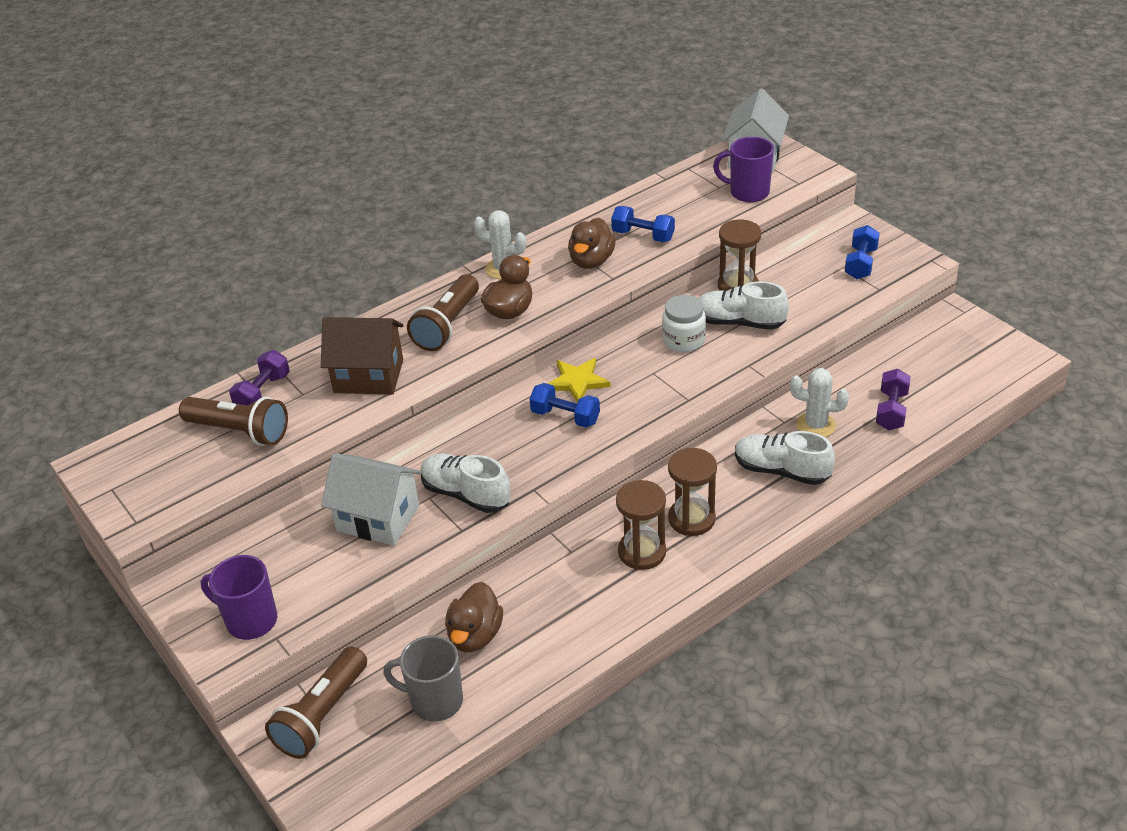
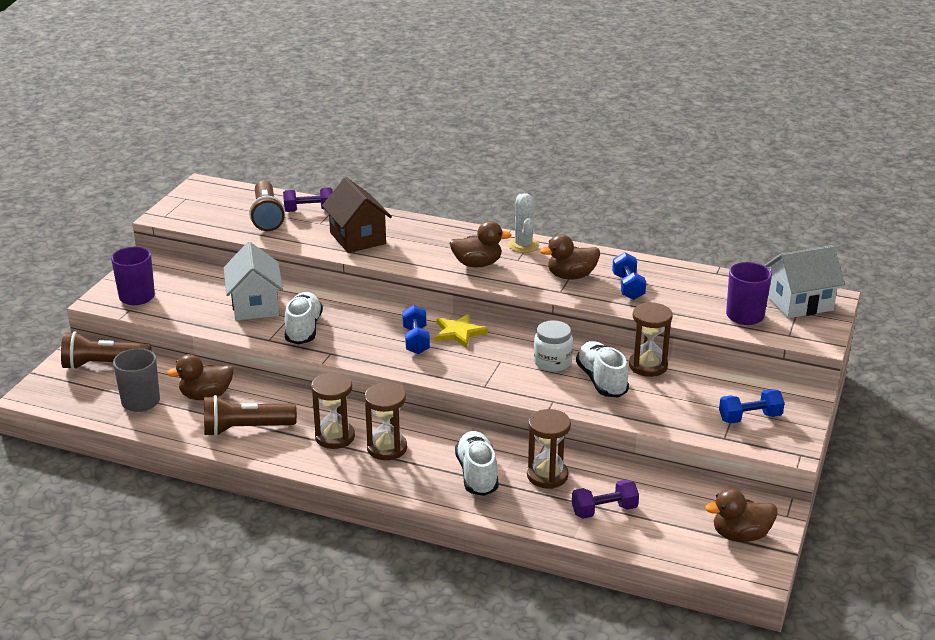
camera: 55 degrees right, 10 degrees down
brown flashlight [407,274,479,351] -> brown flashlight moved to [204,395,297,437]
white cactus [790,368,849,437] -> brown hourglass [527,409,571,489]
none -> brown duck [705,489,778,542]

